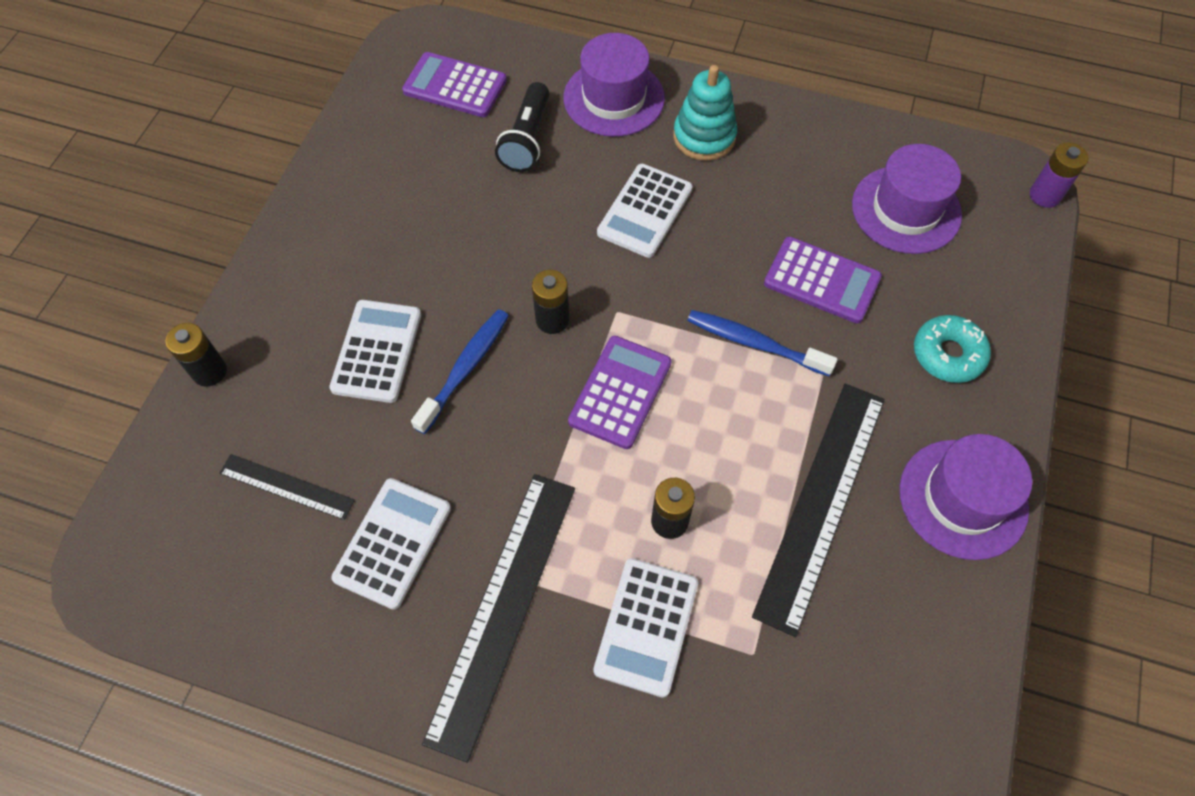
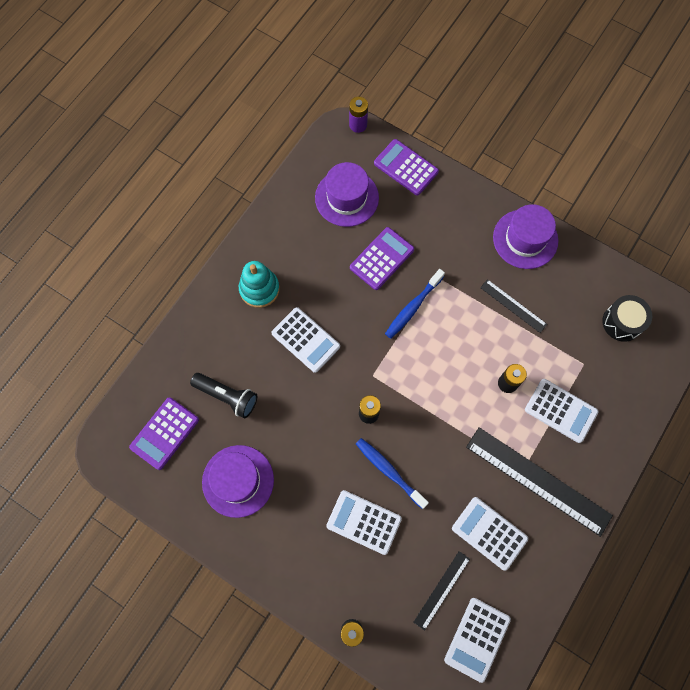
camera: 75 degrees left, 10 degrees up
purple hat [564,33,665,137] -> purple hat moved to [202,445,274,518]
purple calculator [568,336,672,449] -> purple calculator moved to [374,139,439,195]
black ruler [752,384,885,637] -> black ruler [480,279,547,333], size x0.52
turquoise donut [914,315,991,383] -> none
none -> white calculator [444,598,511,683]
none -> black drum [602,295,652,342]

